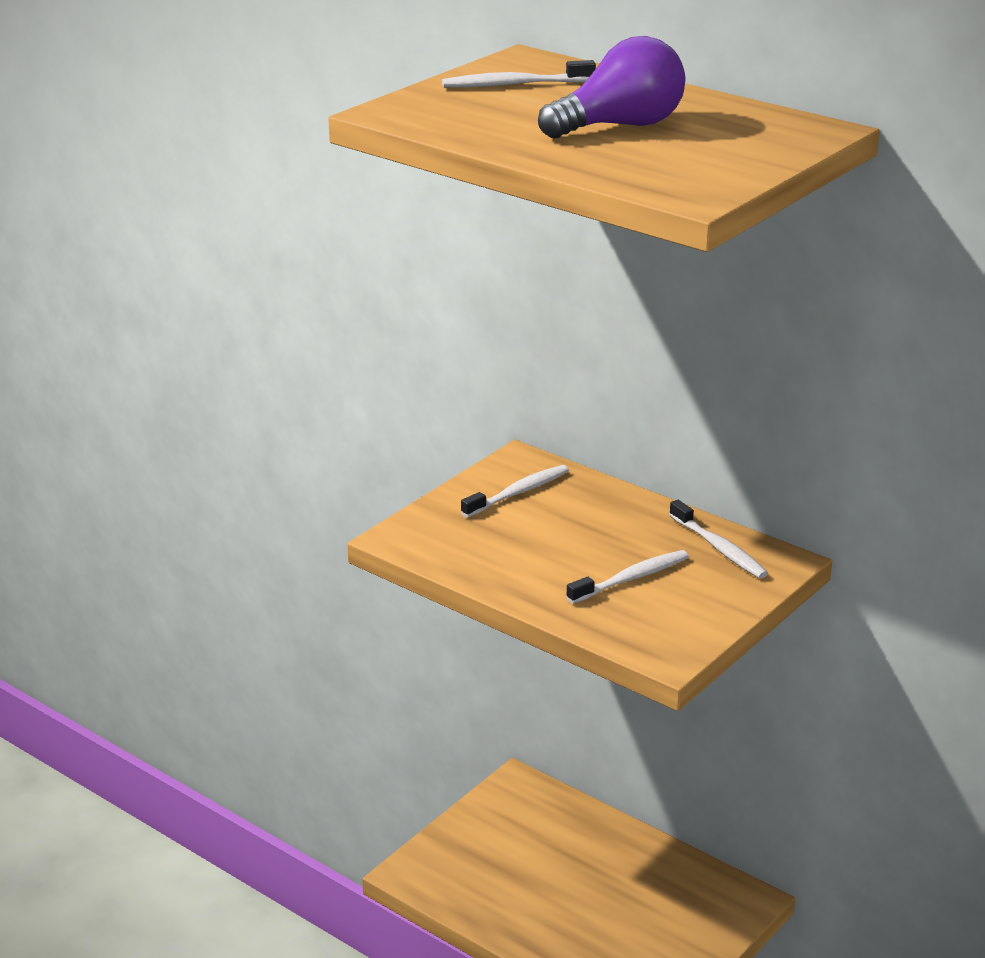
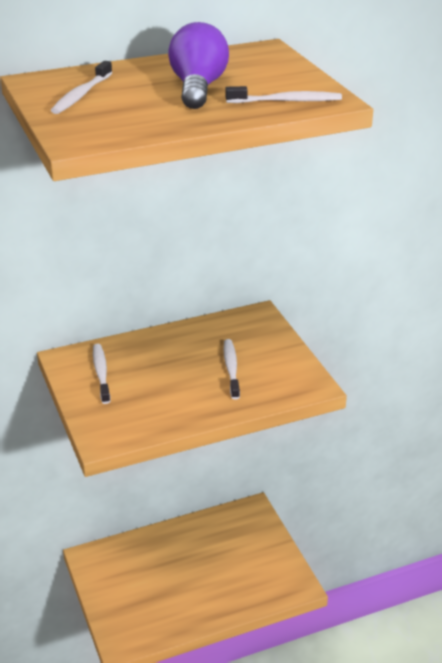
camera: 60 degrees left, 5 degrees up
white toothbrush [669,500,768,579] -> white toothbrush moved to [225,86,342,103]

